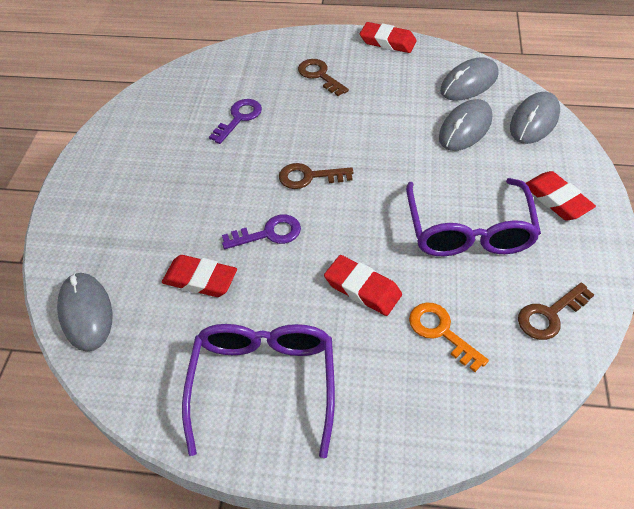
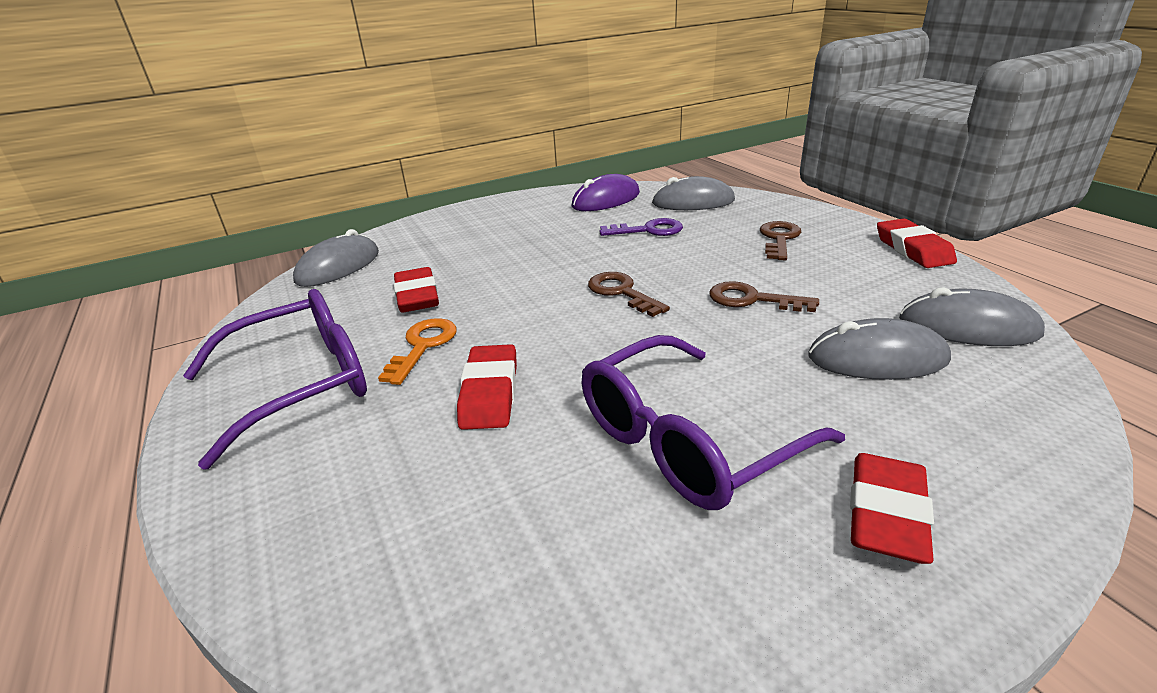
camera: 55 degrees right, 20 degrees down
purple key [222,214,301,249] -> none
orange key [409,303,489,372] -> orange key moved to [378,318,457,385]
grey mouse [510,92,560,144] -> grey mouse moved to [652,176,735,210]
brown key [518,283,594,340] -> brown key moved to [709,281,819,312]
none -> purple mouse [572,174,640,211]

